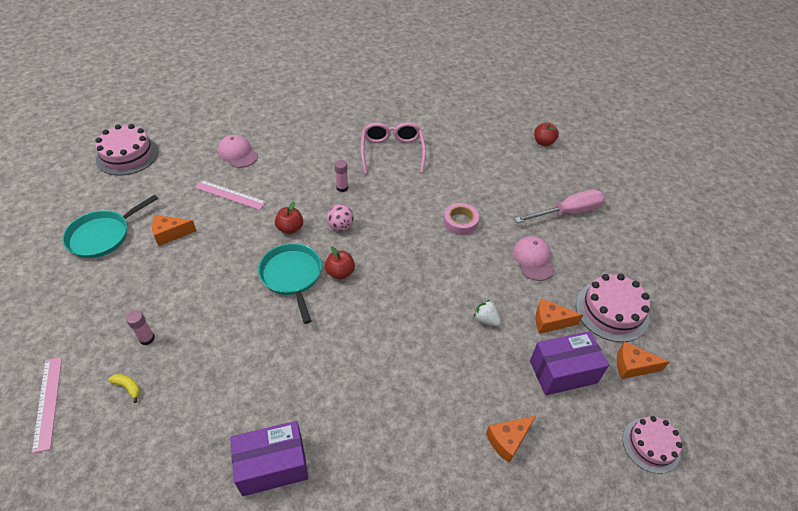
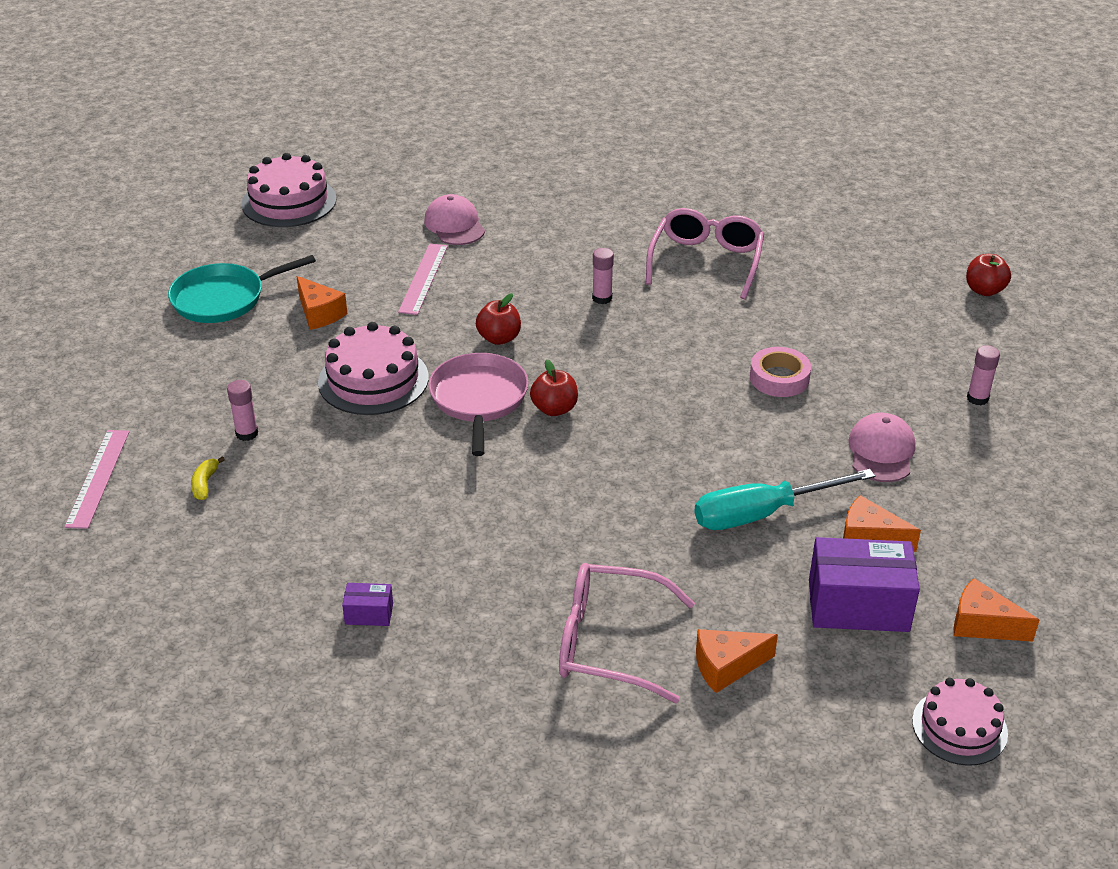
camera: 20 degrees right, 10 degrees down
yellow banana [108,374,141,403] -> yellow banana turned 135 degrees counterclockwise [191,456,225,500]
orange cheese [152,215,197,246] -> orange cheese turned 135 degrees counterclockwise [296,276,347,330]
pink ruler [195,180,266,210] -> pink ruler turned 60 degrees clockwise [398,243,448,315]
purple box [230,421,308,496] -> purple box [342,583,393,626], size x0.46
turquoise pan [258,243,322,324] -> pink pan [428,353,529,456]
pink ball [327,204,354,231] -> none
white strawberry [474,300,501,326] -> turquoise screwdriver [695,469,875,530]
pink screwdriver [514,190,605,223] -> pink glue stick [967,345,1000,405]
pink cake [576,274,650,342] -> pink cake moved to [318,322,429,415]
none -> pink glasses [559,563,695,703]

